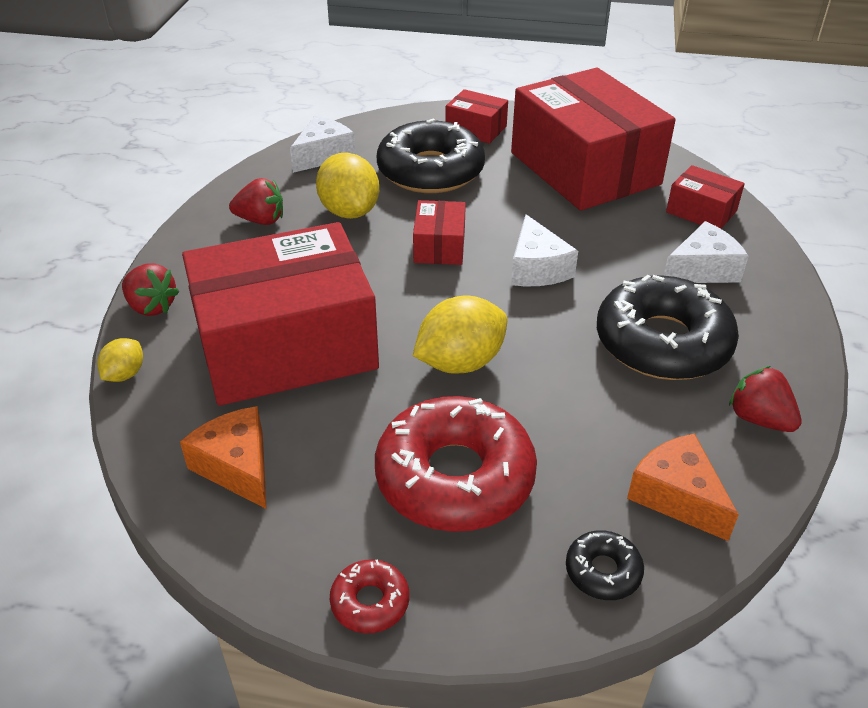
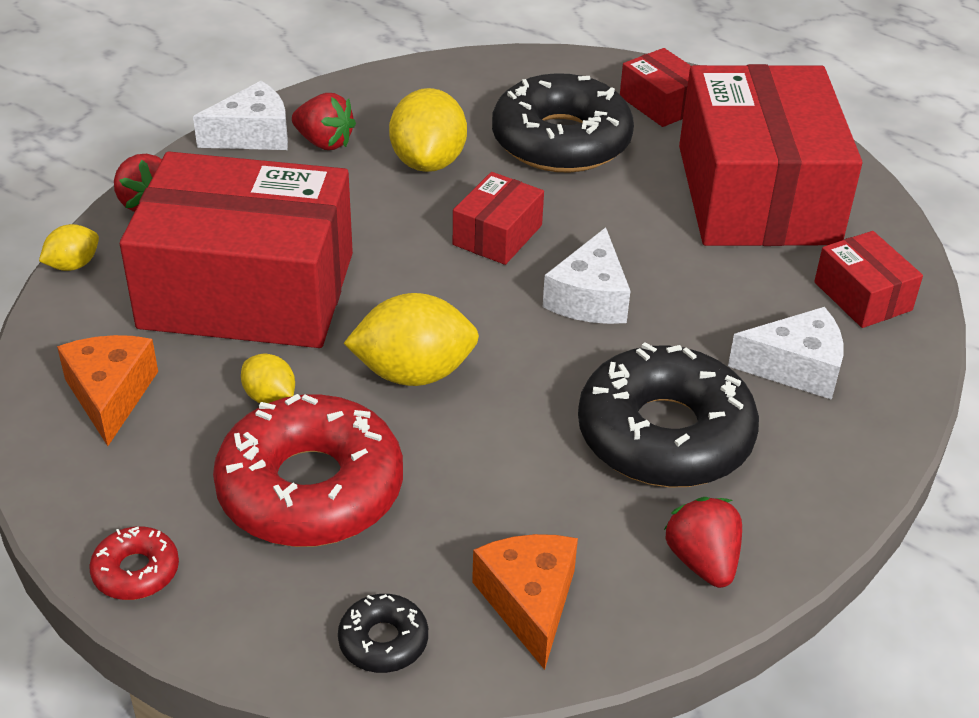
camera: 25 degrees right, 0 degrees up
white cheese [290,116,356,173] -> white cheese moved to [193,81,288,150]
none -> yellow lemon [241,354,295,403]

